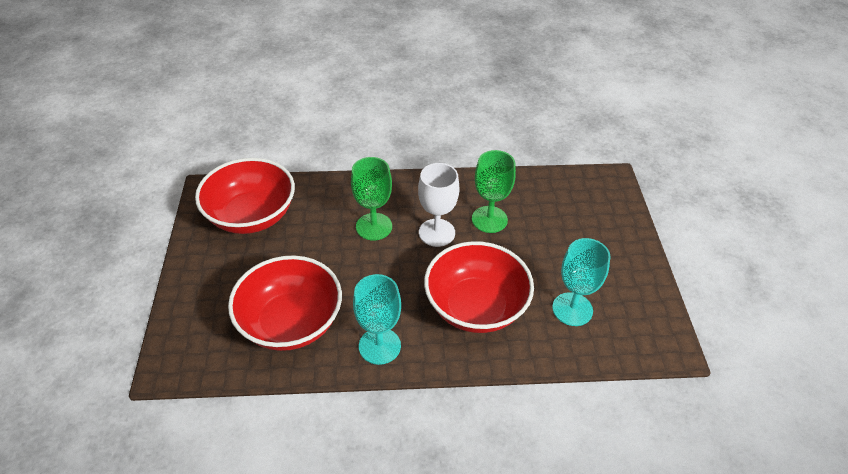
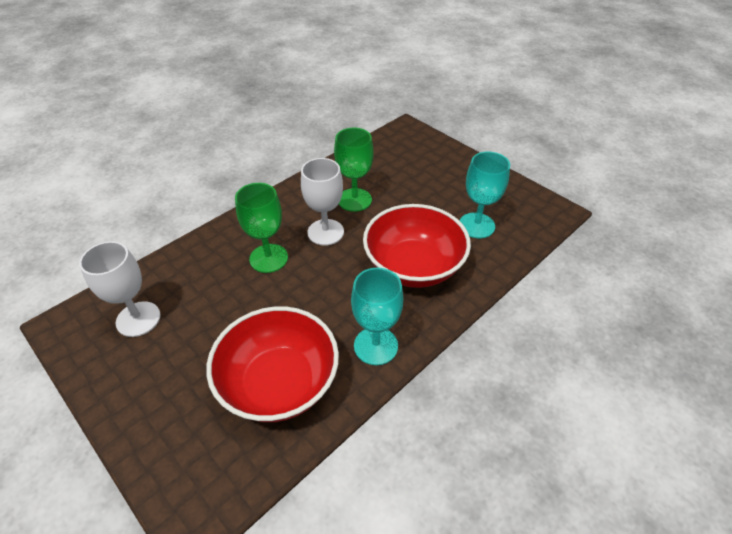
camera: 40 degrees left, 0 degrees up
red bowl [195,158,295,234] -> white goblet [79,241,161,337]

